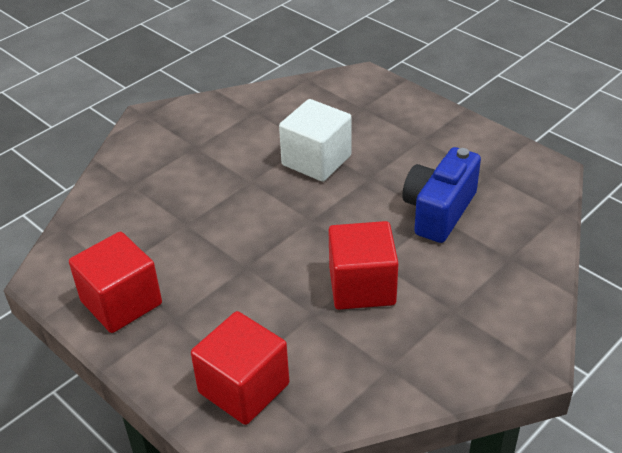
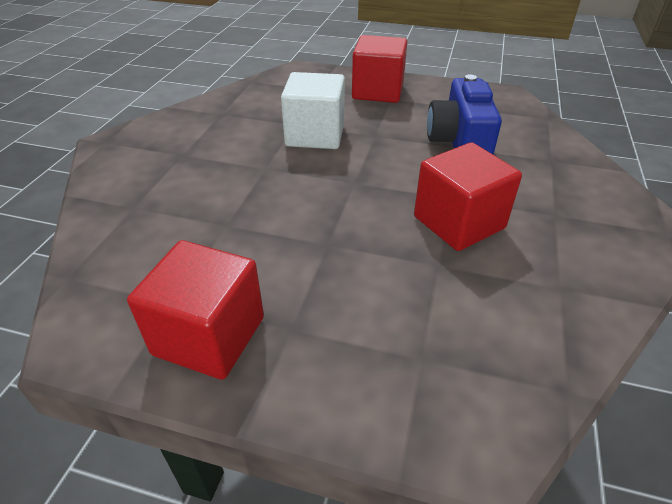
camera: 30 degrees left, 0 degrees up
red cube [191,311,289,425] -> red cube moved to [352,35,407,103]

